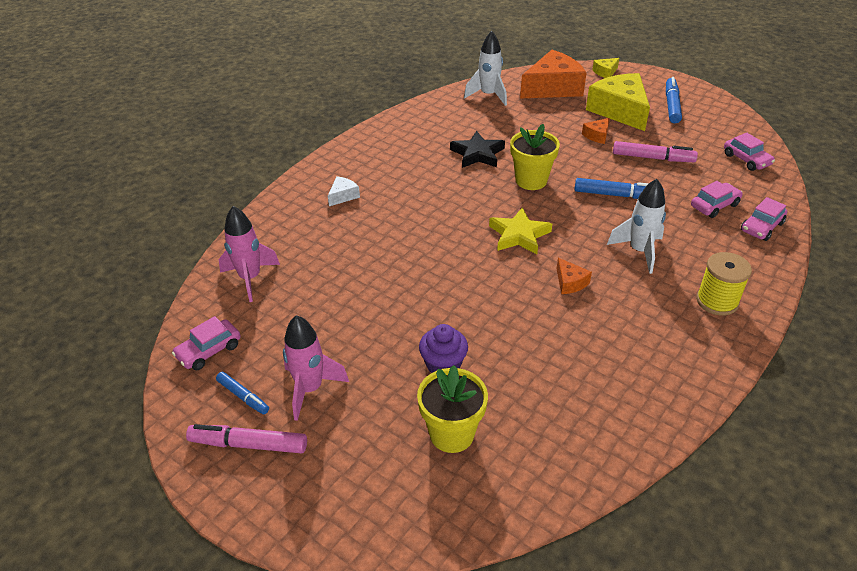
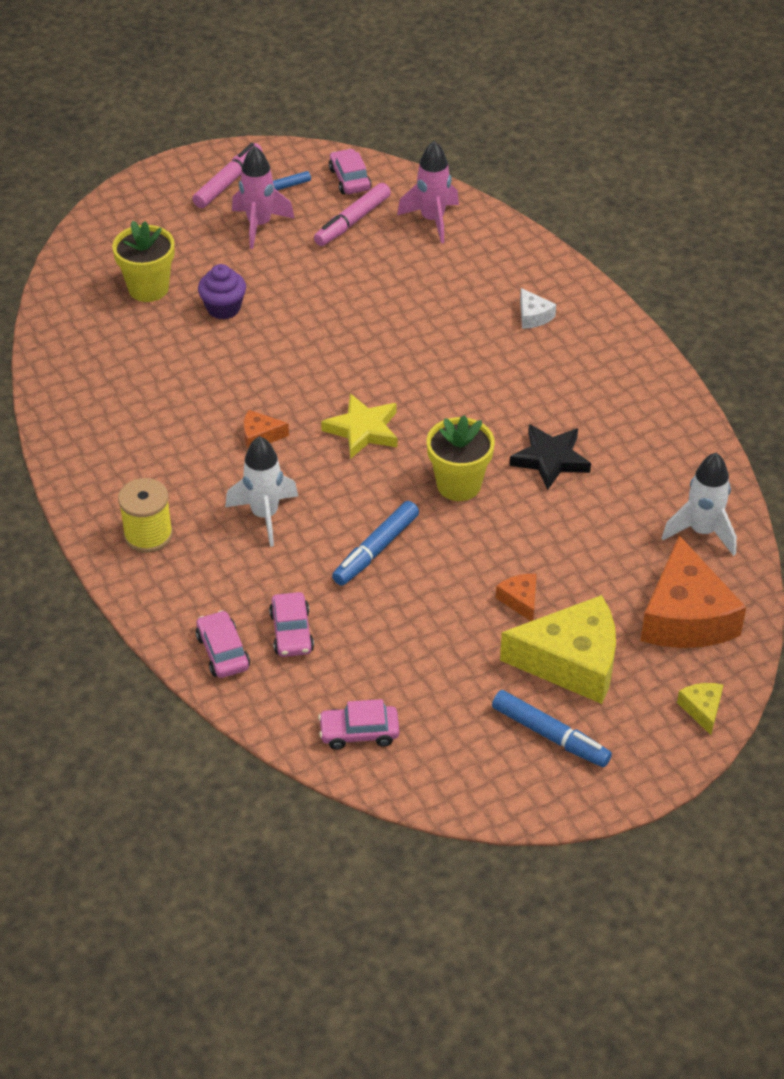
camera: 115 degrees right, 5 degrees up
pink marker [613,141,698,162] -> pink marker moved to [314,183,391,246]

